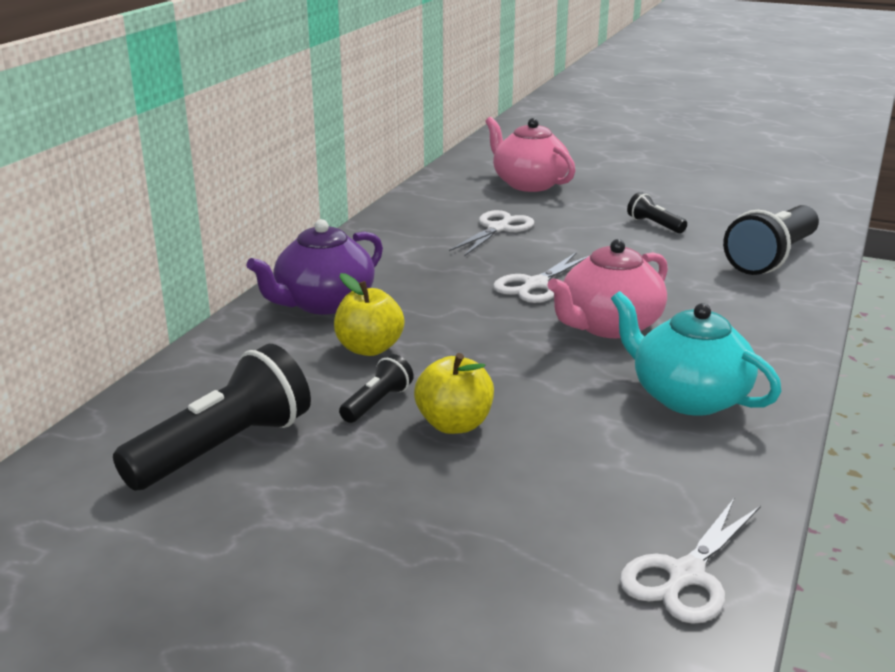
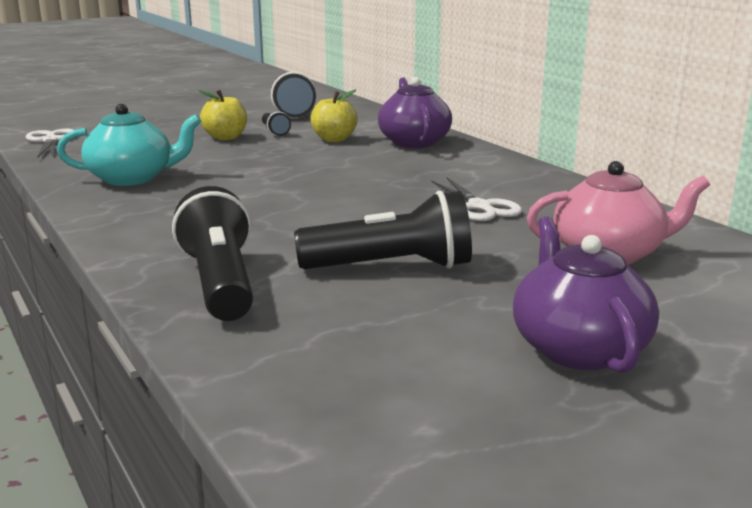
camera: 125 degrees right, 5 degrees down
white scissors [493,252,589,303] -> none
pink teapot [547,239,668,338] -> none
black flashlight [627,192,687,233] -> black flashlight [294,190,472,269], size x2.05
none -> purple teapot [513,217,659,373]

